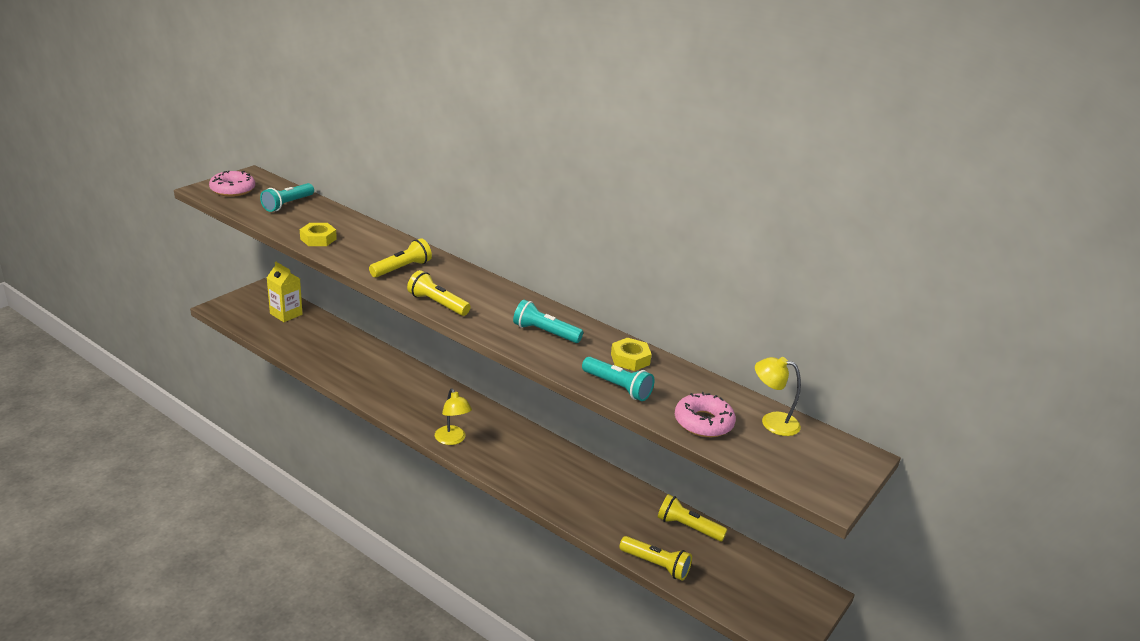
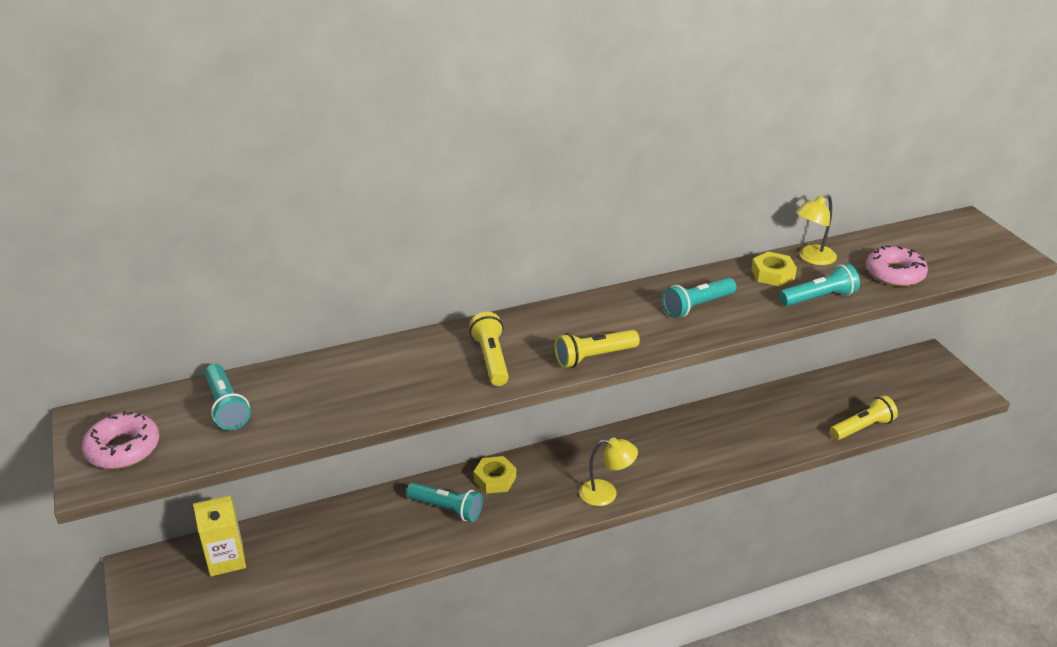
camera: 55 degrees left, 5 degrees up
yellow nut [300,223,337,246] -> yellow nut moved to [473,456,516,494]
yellow flashlight [658,494,727,541] -> none
yellow lamp [755,357,801,436] -> yellow lamp moved to [796,194,837,265]
none -> turquoise flashlight [406,482,483,522]

